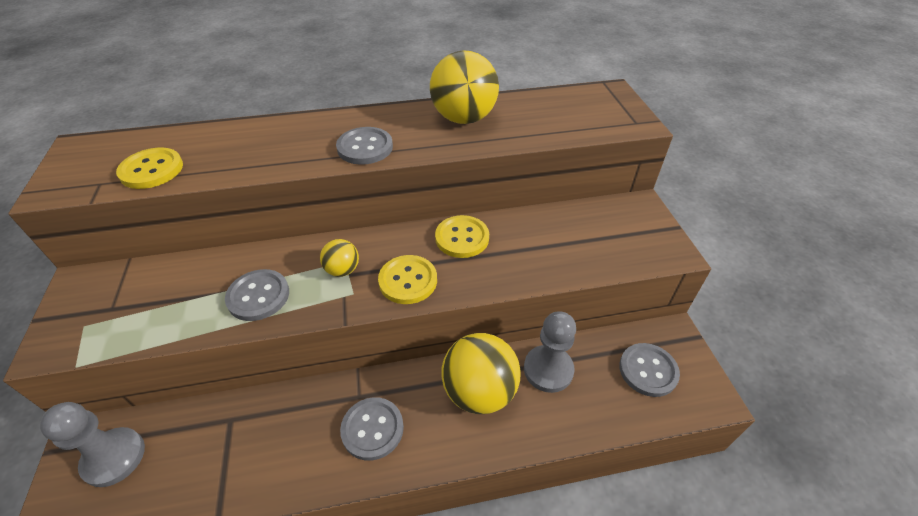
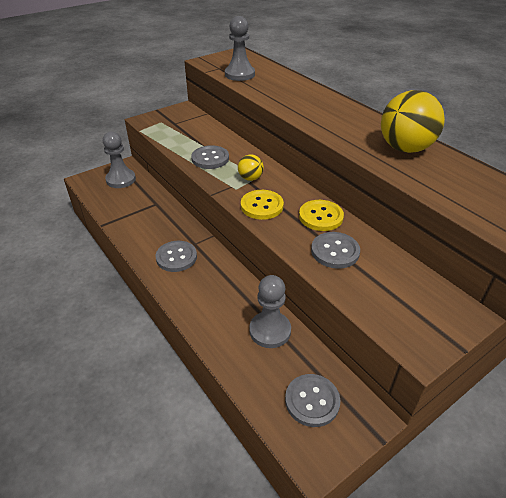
camera: 65 degrees right, 5 degrees down
yellow button [116,148,183,189] -> grey pawn [225,16,255,81]
grey button [336,127,393,165] -> grey button moved to [311,232,360,269]
yellow ball [441,333,521,414] -> none

